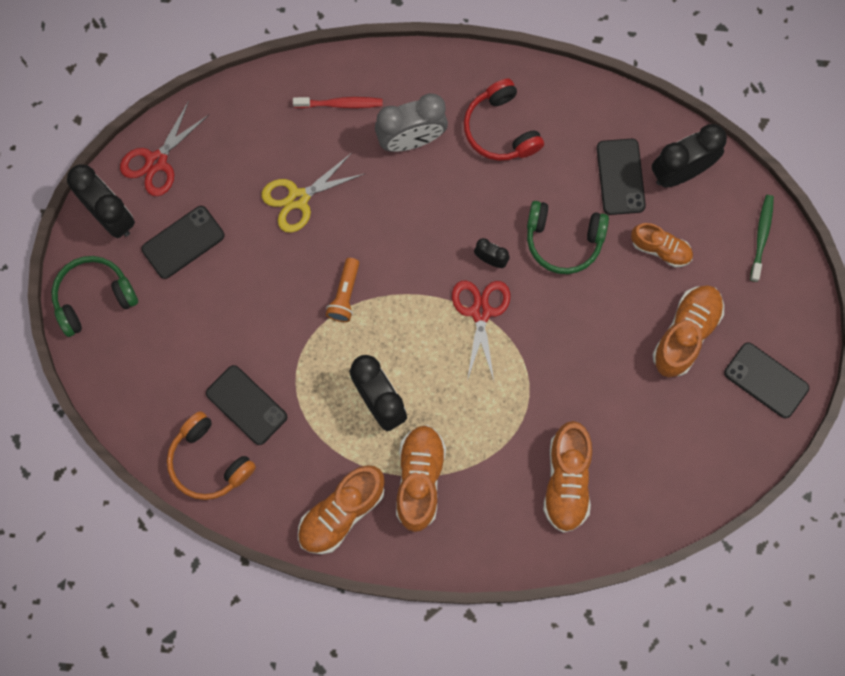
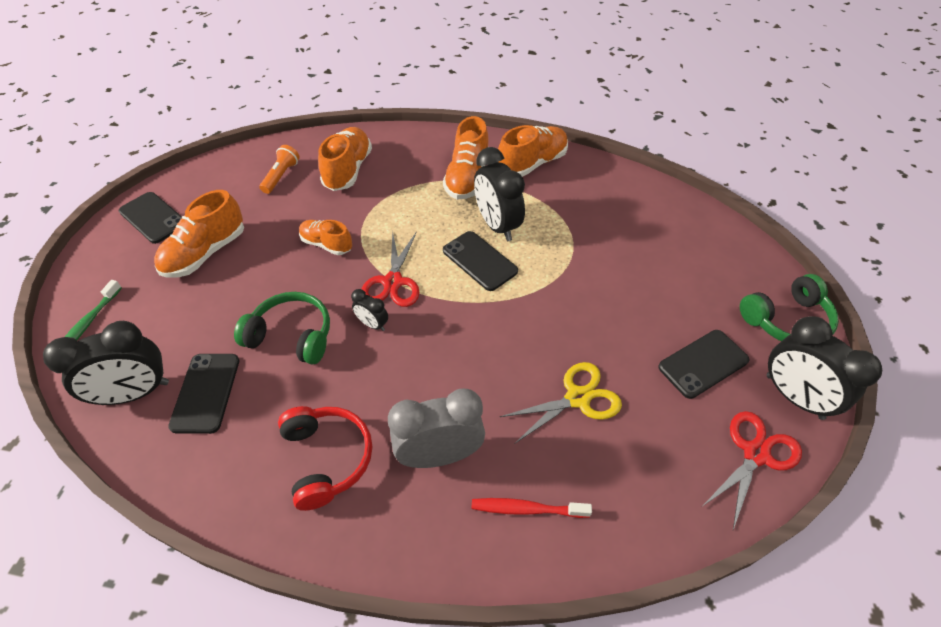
camera: 175 degrees left, 25 degrees down
orange headphones [167,411,256,500] -> none
black phone [206,365,287,445] -> black phone moved to [443,231,518,291]
orange flashlight [326,258,359,322] -> orange flashlight moved to [260,145,300,194]
orange shoe [631,223,693,268] -> orange shoe moved to [299,220,352,255]

